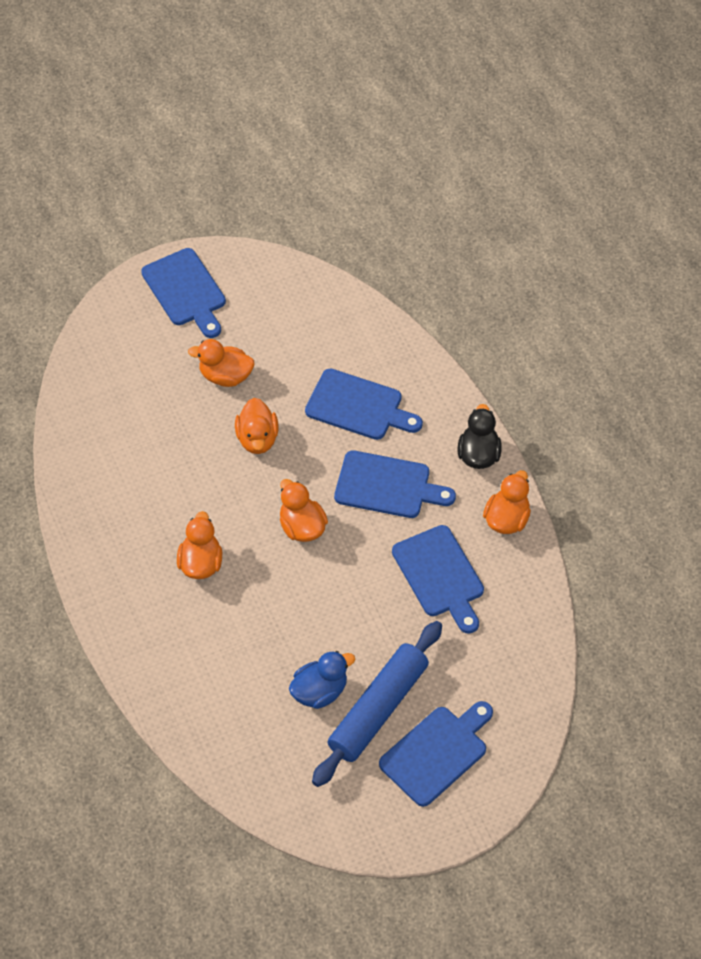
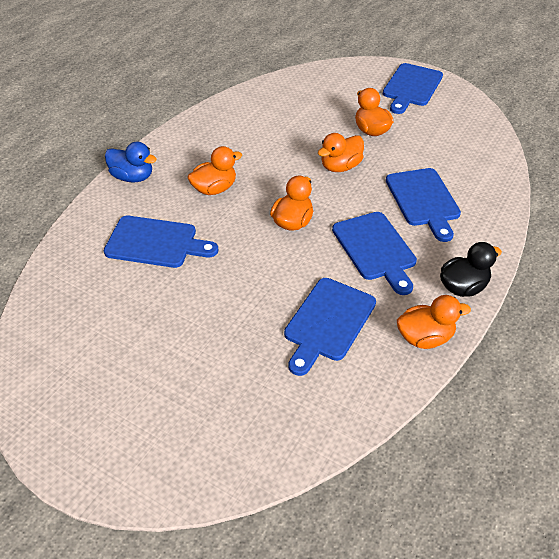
camera: 55 degrees right, 10 degrees down
blue duck [289,651,355,709] -> blue duck moved to [105,142,157,182]
blue rolling pin [312,621,442,787] -> none
blue cutting board [379,701,493,807] -> blue cutting board moved to [104,216,218,268]

